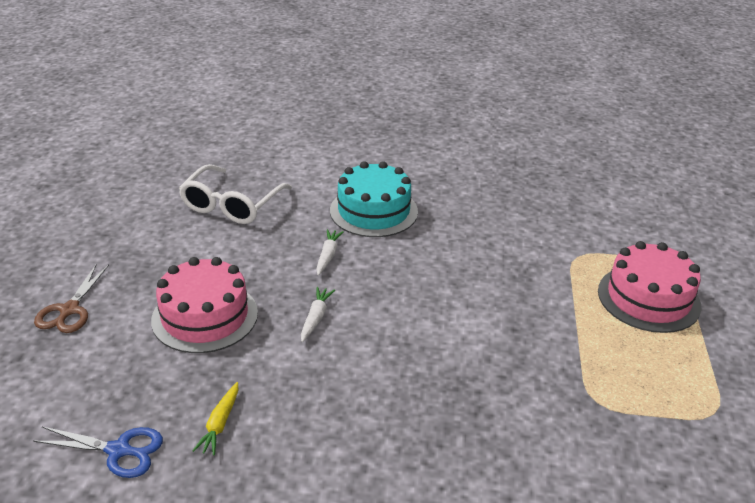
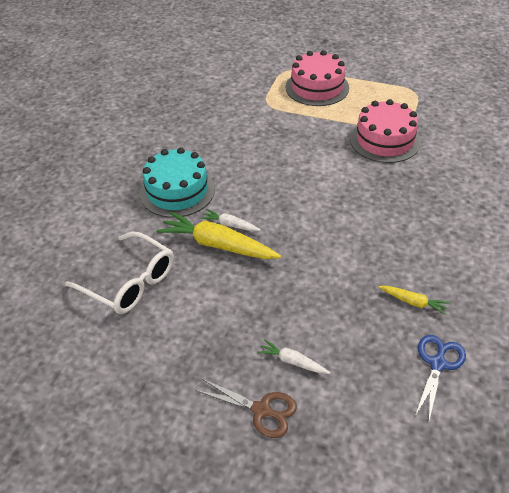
camera: 75 degrees left, 10 degrees up
pink cake [151,257,258,353] -> pink cake moved to [350,99,421,163]
white carrot [301,287,335,342] -> white carrot moved to [257,339,331,374]
none -> yellow carrot [156,211,281,259]

